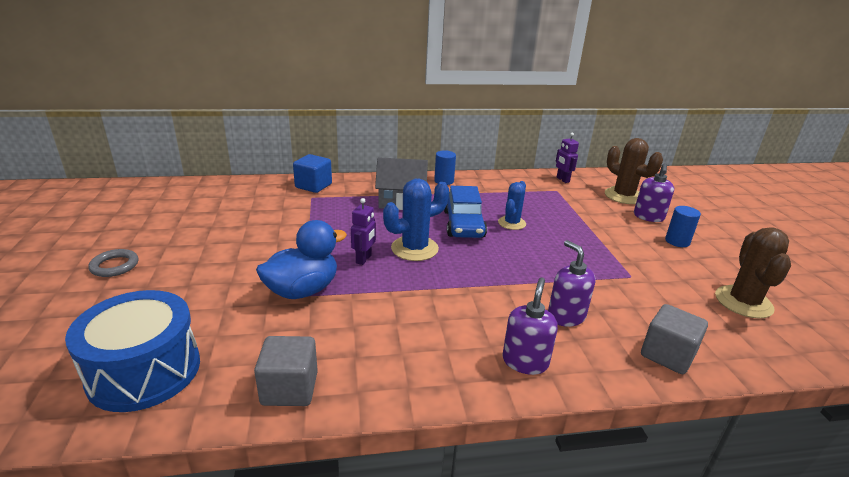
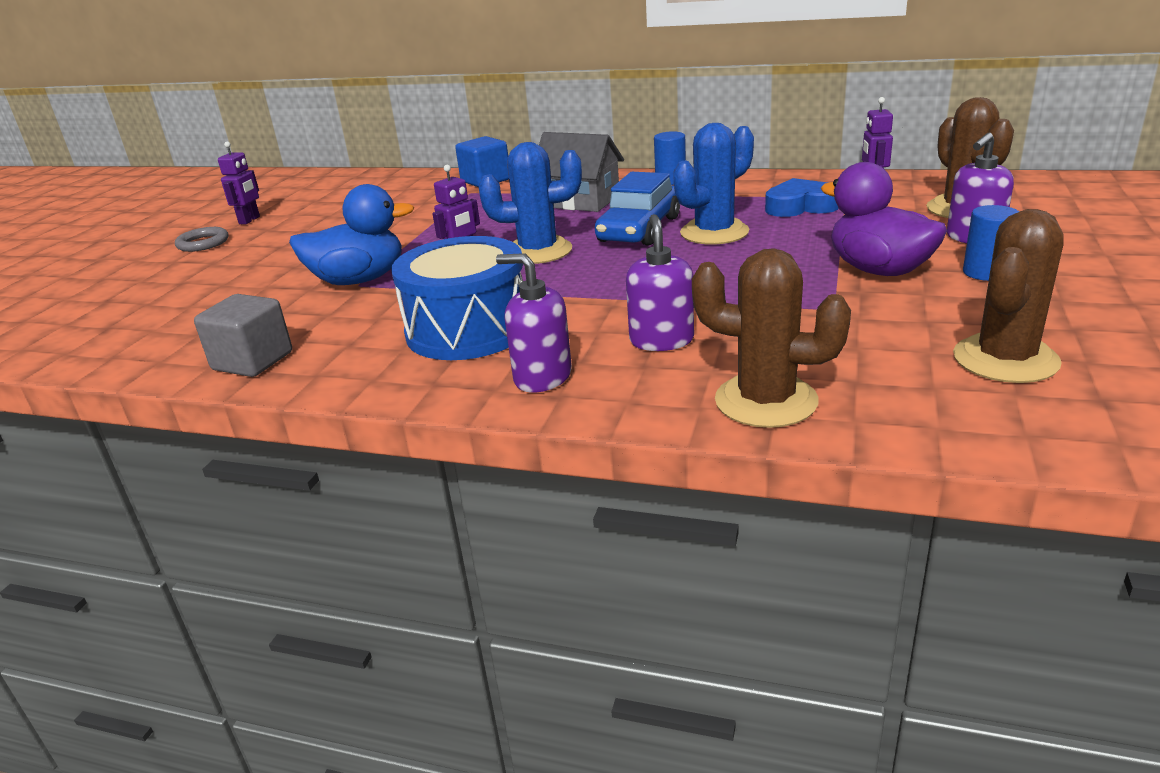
camera: 30 degrees right, 0 degrees up
blue drum [65,290,200,412] -> blue drum moved to [391,236,523,360]
blue cactus [498,181,526,230] -> blue cactus [673,123,754,245], size x1.53
purple soap dispenser [502,278,558,375] -> purple soap dispenser turned 105 degrees counterclockwise [496,253,572,393]
grey cube [641,304,708,374] -> brown cactus [692,248,851,428]
none -> purple robot [218,141,260,224]
none -> blue heart [765,178,839,217]
none -> purple duck [821,162,947,276]

